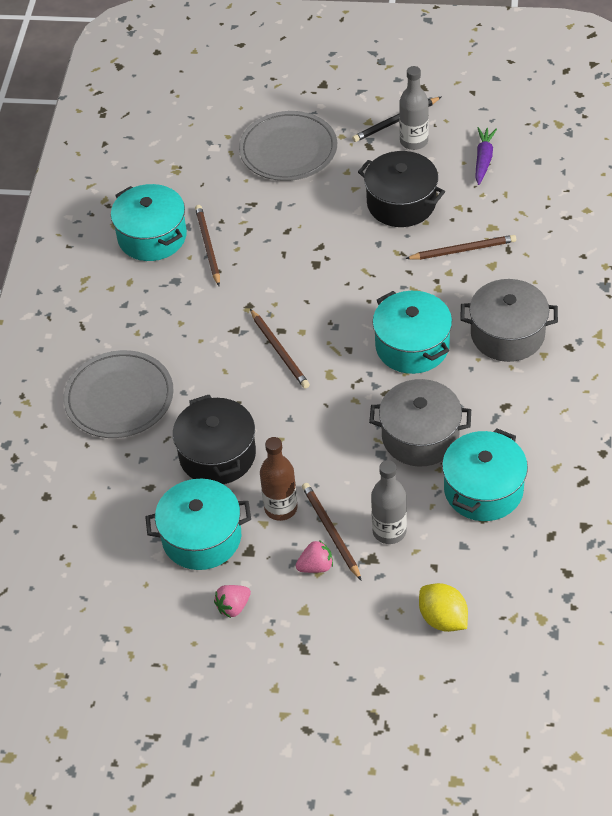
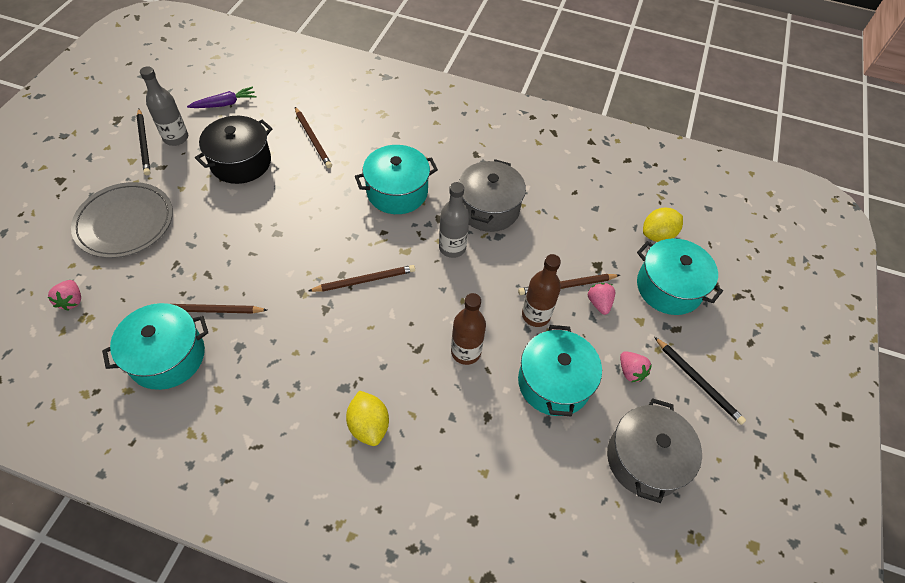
camera: 85 degrees left, 5 degrees up
grey plate [63,350,174,438] -> yellow lemon [346,391,389,446]
black pot [173,395,256,484] -> brown bottle [451,293,486,365]
grey bottle [371,460,407,544] -> grey bottle moved to [439,182,470,258]
brown pencil [405,235,516,260] -> brown pencil turned 150 degrees clockwise [295,107,332,168]
turquoise pot [442,428,528,521] -> turquoise pot moved to [637,238,723,315]
grey pot [460,279,558,362] -> grey pot moved to [607,398,702,503]
purple carrot [475,127,497,185] -> purple carrot turned 135 degrees clockwise [187,87,256,108]
none -> pink strawberry [48,280,81,311]
none -> black pencil [654,337,746,425]

